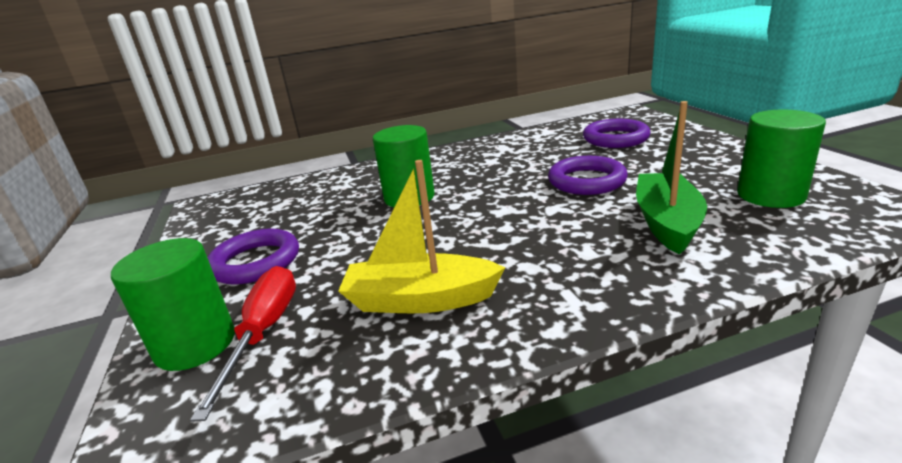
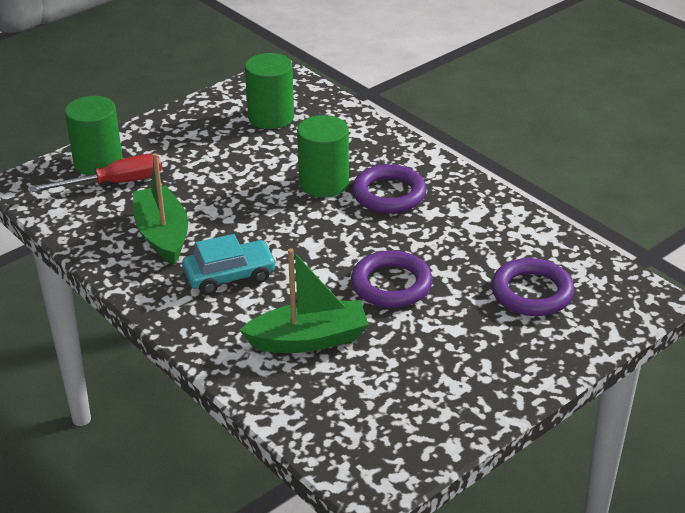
camera: 65 degrees right, 10 degrees up
purple ring [207,229,299,285] -> purple ring moved to [352,164,427,213]
yellow boat [338,160,505,313] -> green boat [133,153,188,265]
green cylinder [737,110,826,208] -> green cylinder moved to [245,53,294,129]
none -> turquoise car [182,234,276,295]

